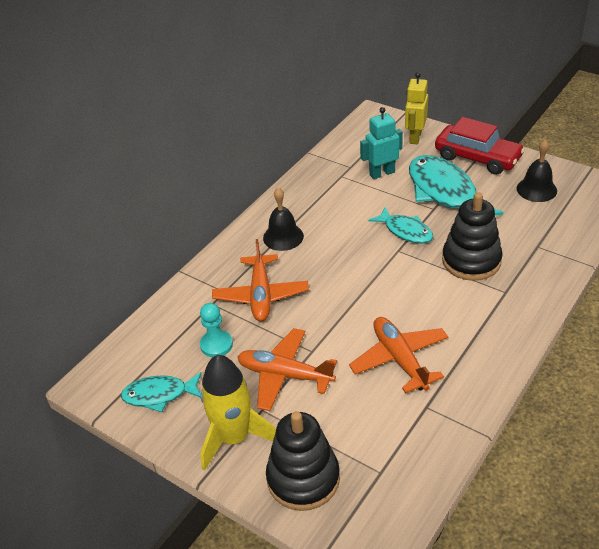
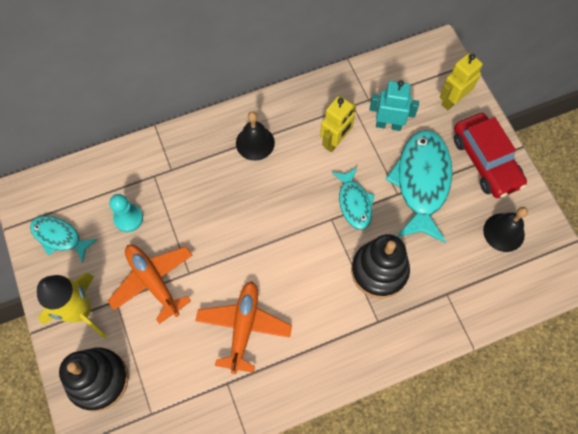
camera: 30 degrees right, 25 degrees up
orange plane [212,239,309,321] -> none
none -> yellow robot [320,96,356,152]

